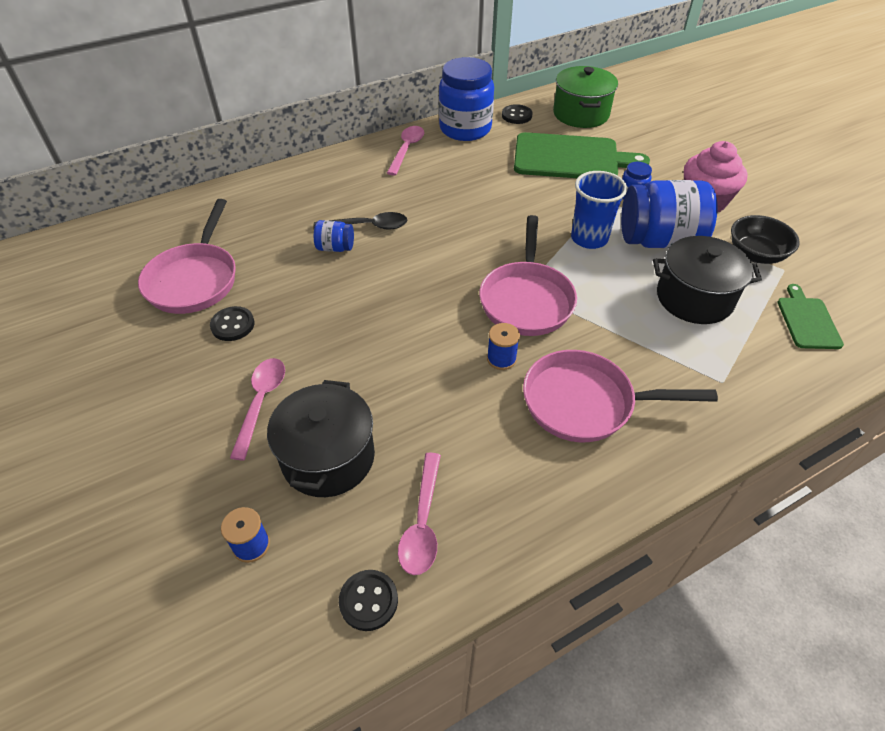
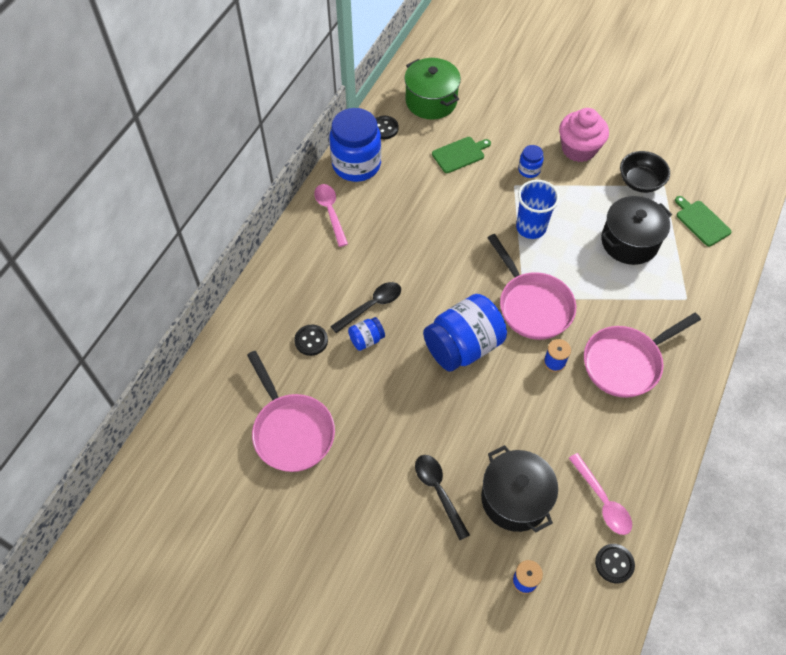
camera: 35 degrees left, 10 degrees up
black button [210,306,255,341] -> black button moved to [294,324,328,356]
pink spoon [230,358,285,460] -> black spoon [415,455,470,540]
green cutting board [514,132,650,178] -> green cutting board [432,137,491,173], size x0.52
blue jar [621,180,717,249] -> blue jar moved to [423,294,507,371]

